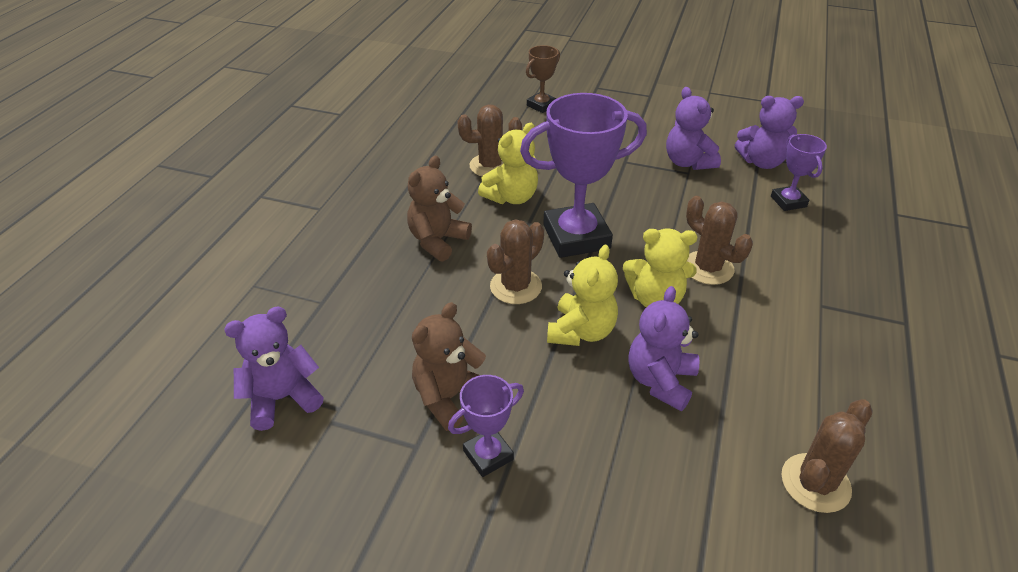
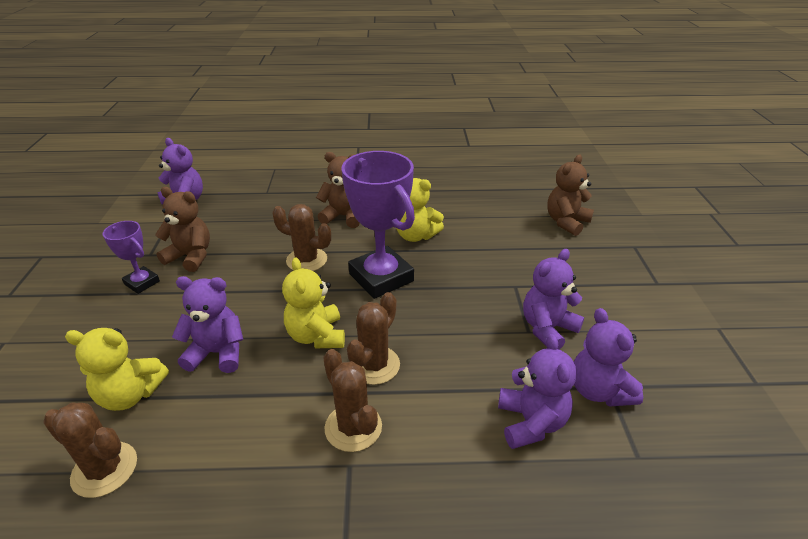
camera: 70 degrees right, 5 degrees down
brown cactus [457,104,522,176] -> brown cactus moved to [323,349,382,452]
brown trophy [526,45,560,113] -> brown teddy bear [547,155,594,236]
yellow teddy bear [547,245,618,346] -> yellow teddy bear moved to [65,328,169,411]
purple trophy [771,134,827,211] -> purple teddy bear [498,334,577,449]

